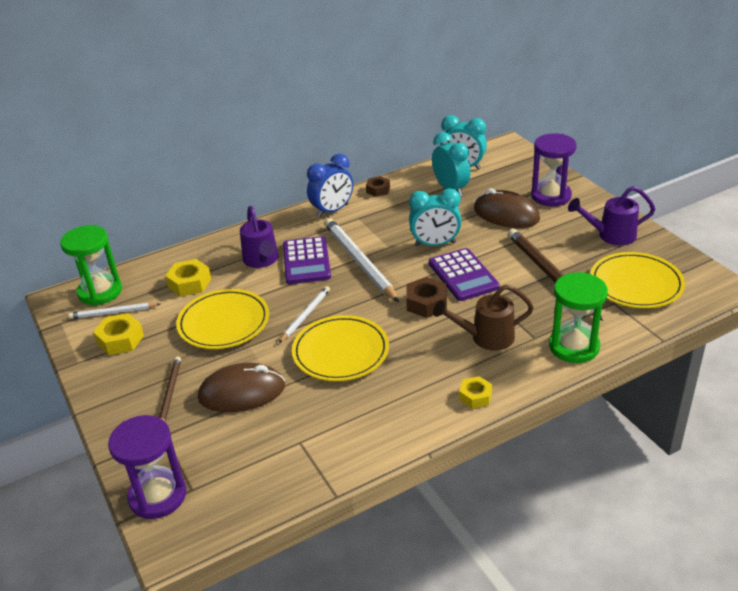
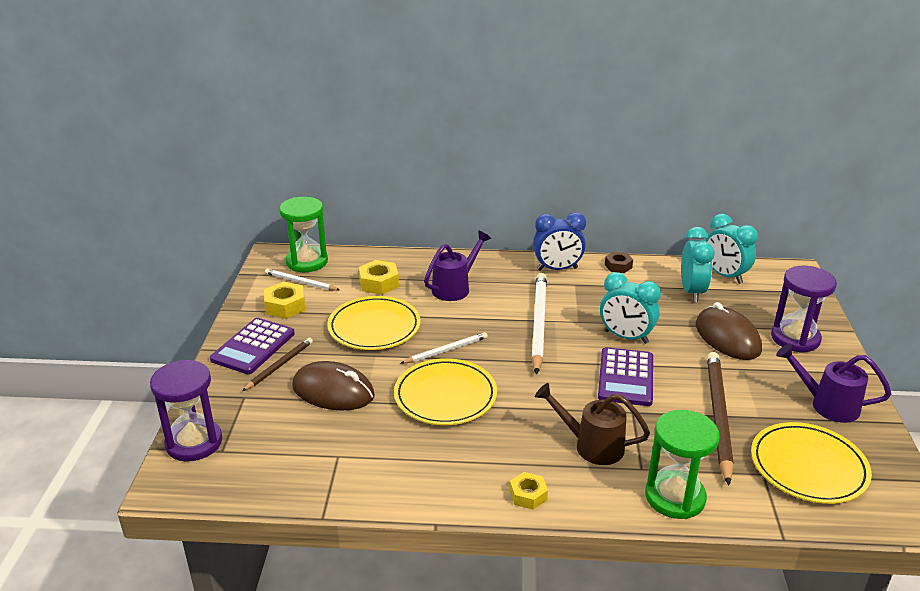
camera: 30 degrees right, 5 degrees down
purple watering can [240,206,279,268] -> purple watering can turned 150 degrees counterclockwise [424,230,491,301]
purple calculator [283,236,331,284] -> purple calculator moved to [210,318,295,374]
brown nut [406,277,447,318] -> none

